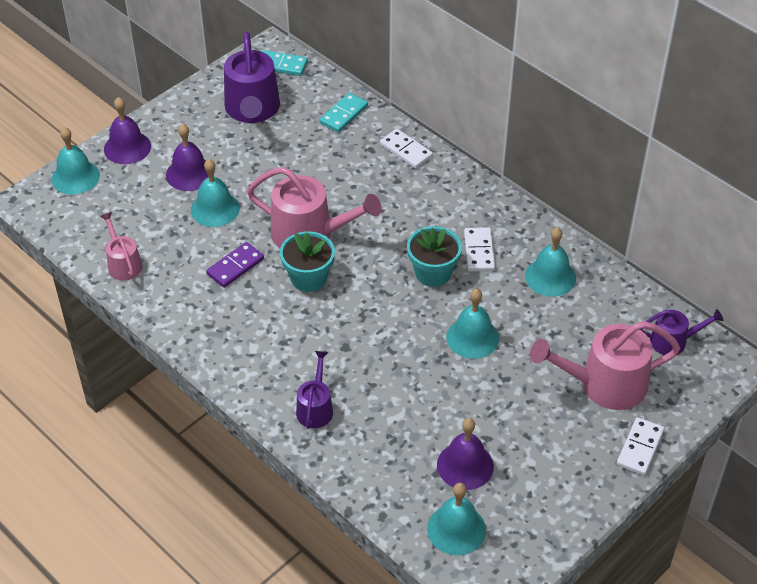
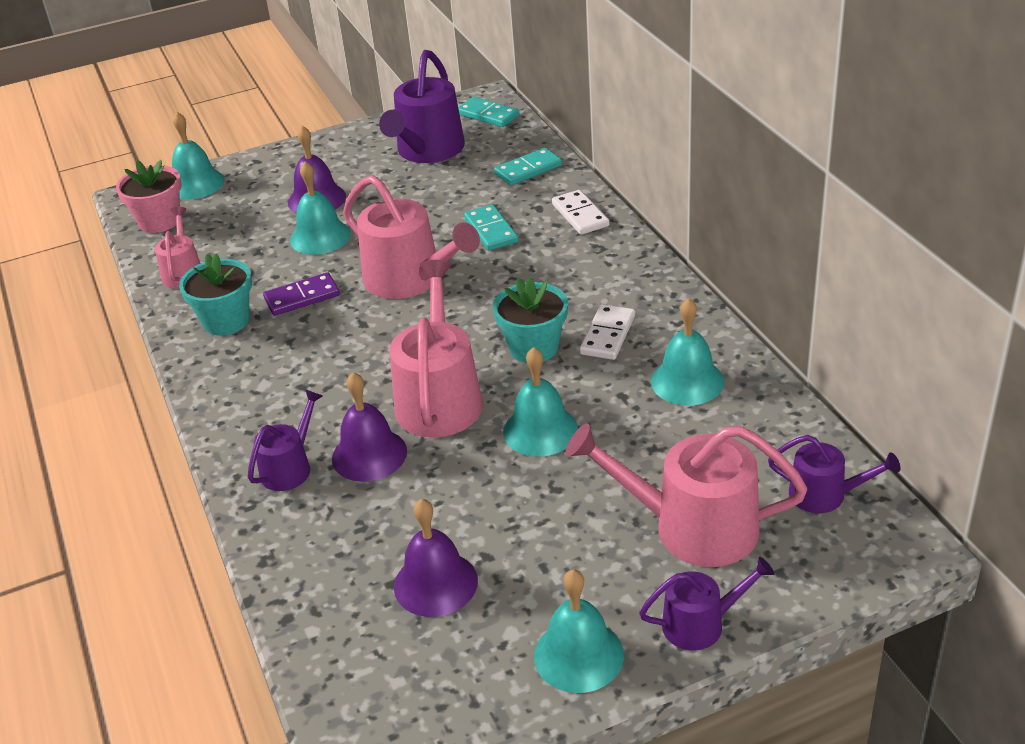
camera: 25 degrees right, 10 degrees down
purple bell [104,97,151,164] -> purple bell moved to [332,372,407,482]
turquoise flower pot [280,231,335,292] -> turquoise flower pot moved to [179,253,252,335]
turquoise bell [427,483,486,555] -> turquoise bell moved to [534,569,624,693]
white domino [617,417,664,475] -> purple watering can [639,557,775,650]
none -> pink flower pot [116,160,182,233]
none -> pink watering can [389,260,483,438]
none -> turquoise domino [464,204,518,251]

